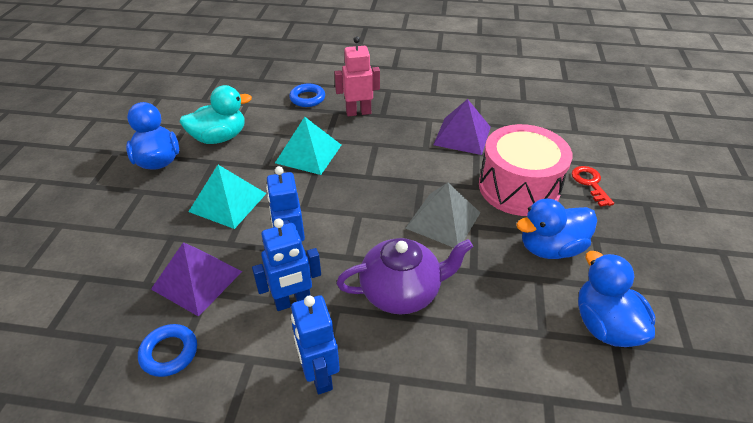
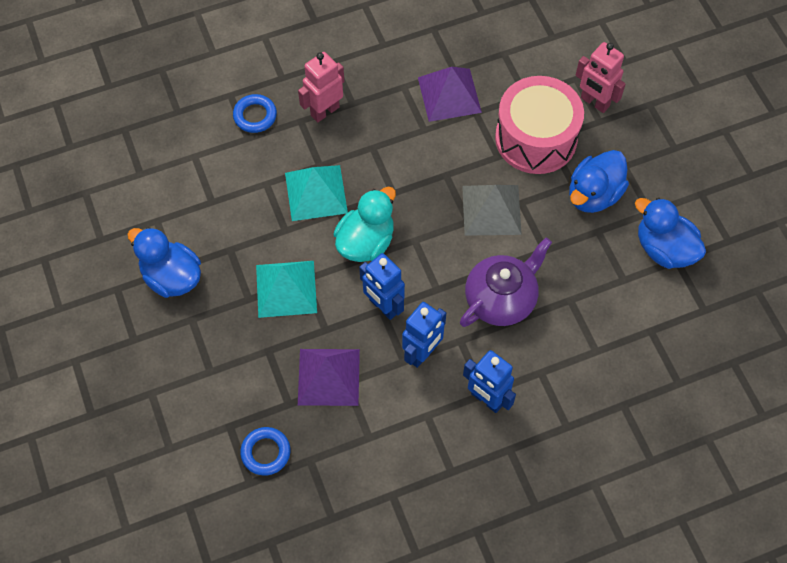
camera: 30 degrees left, 20 degrees up
blue ring [138,324,197,377] -> blue ring moved to [240,427,290,476]
turquoise duck [179,85,252,144] -> turquoise duck moved to [334,187,396,262]
red key [572,166,614,207] -> pink robot [576,42,626,113]

